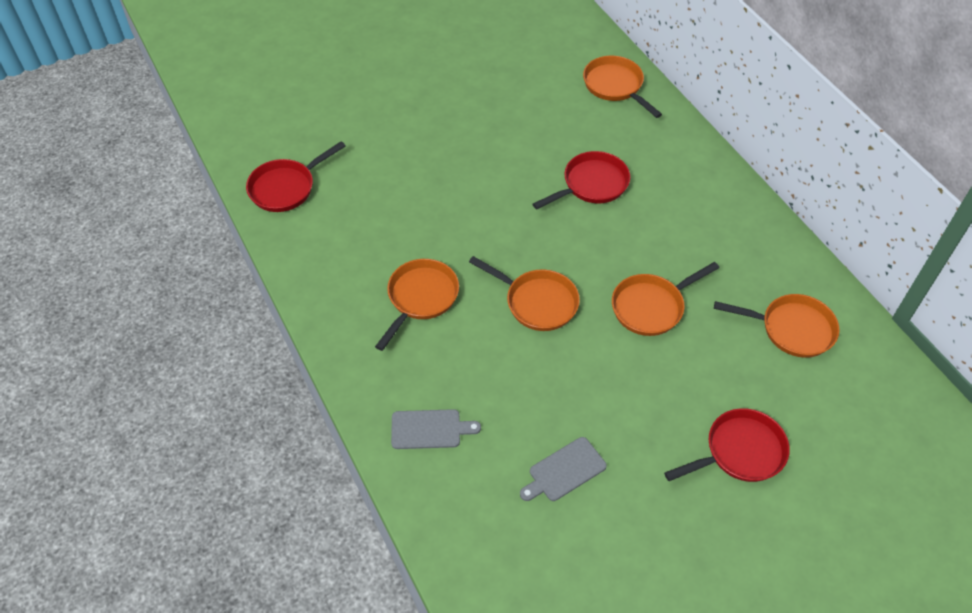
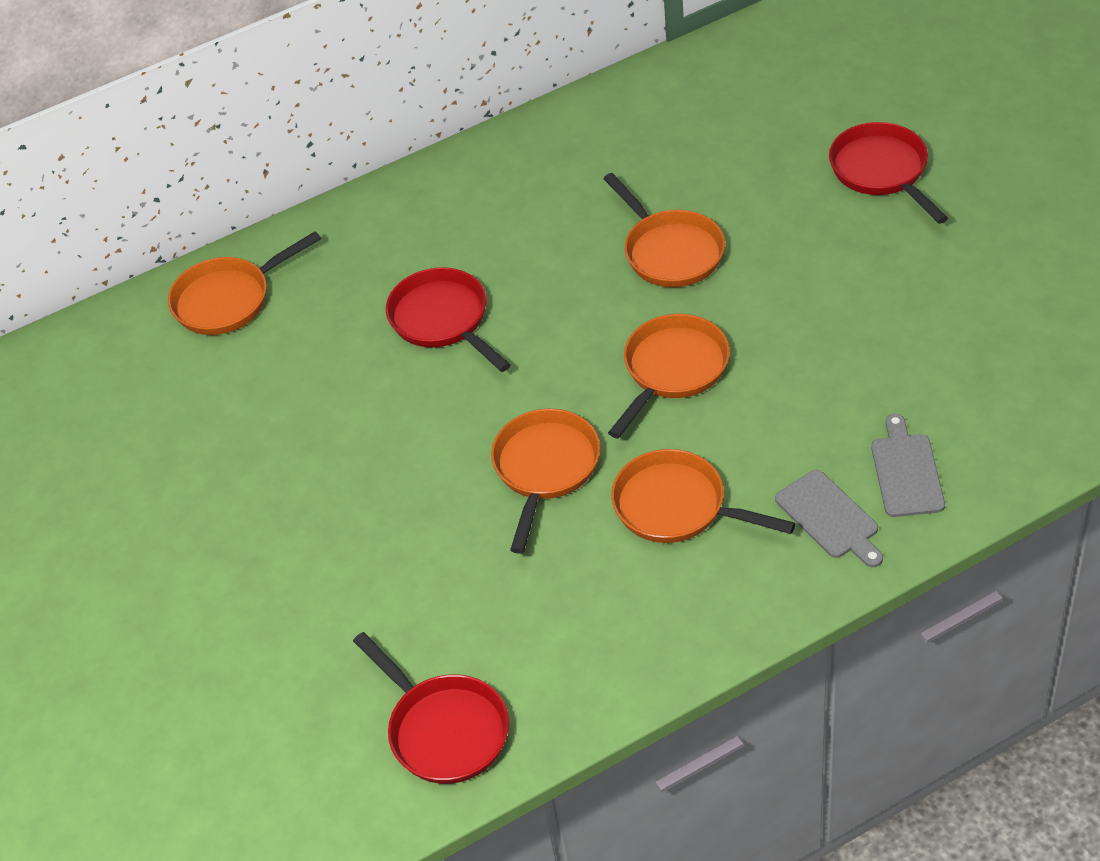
camera: 85 degrees left, 5 degrees down
grey cutting board [520,437,607,501] -> grey cutting board moved to [775,470,883,567]
orange pan [714,294,840,358] -> orange pan moved to [491,409,600,554]

